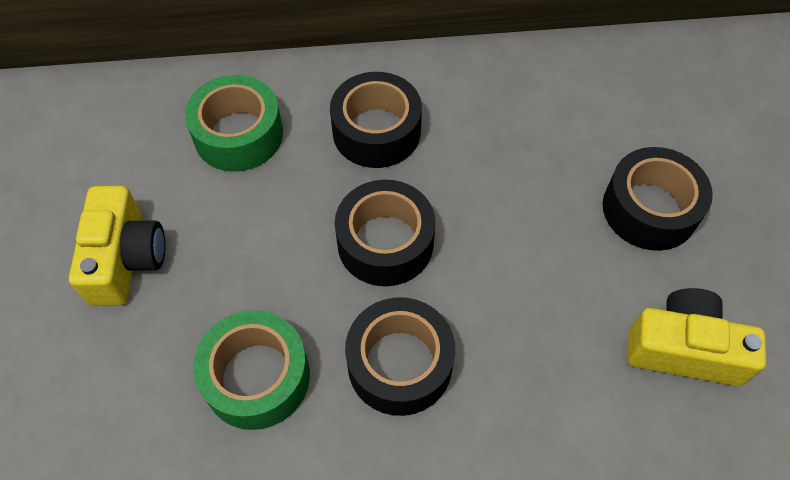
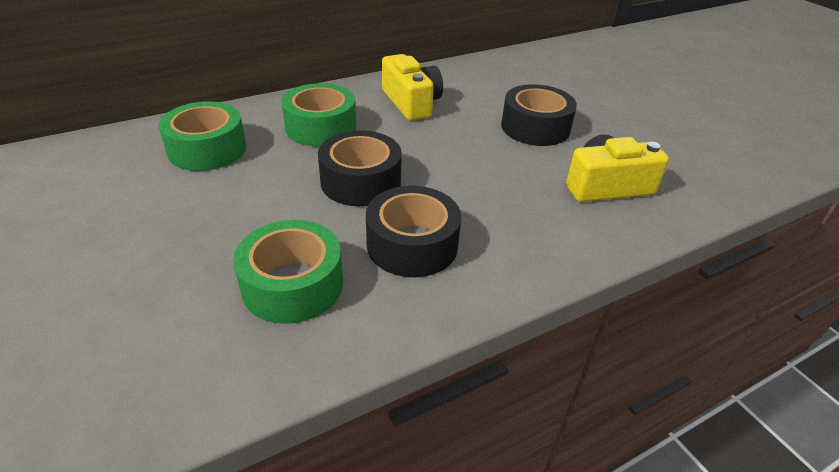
camera: 25 degrees left, 20 degrees down
yellow camera [69,186,165,306] -> yellow camera moved to [382,54,443,121]
black tape [330,72,422,168] -> green tape [282,83,356,147]

